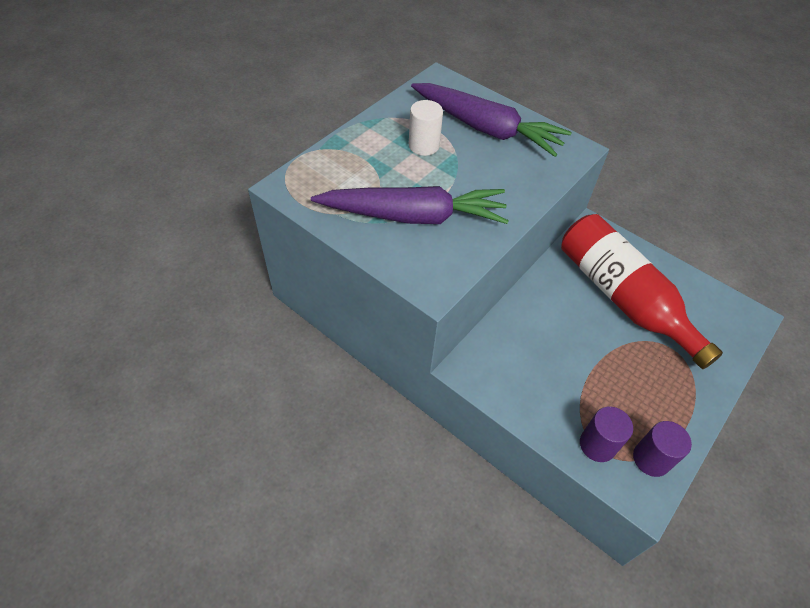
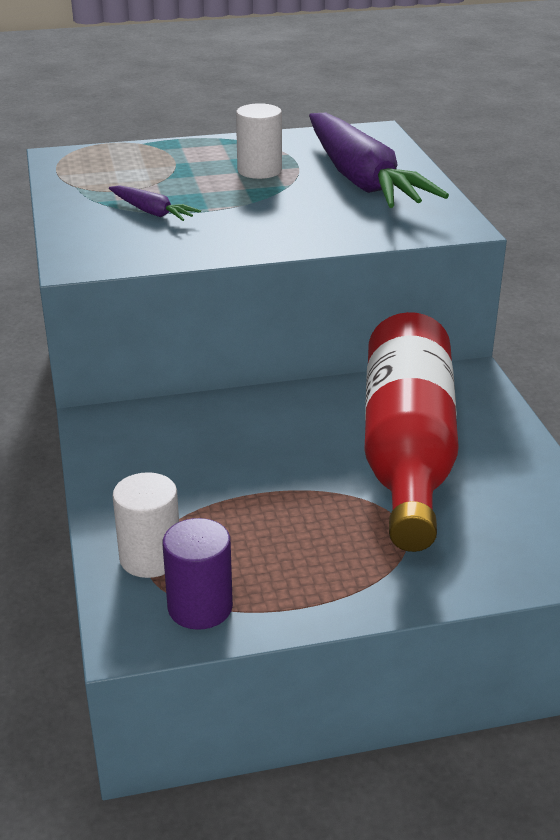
camera: 40 degrees right, 20 degrees down
purple carrot [311,186,509,224] -> purple carrot [109,185,201,221], size x0.42
purple cylinder [580,407,633,462] -> white cylinder [113,472,179,578]

